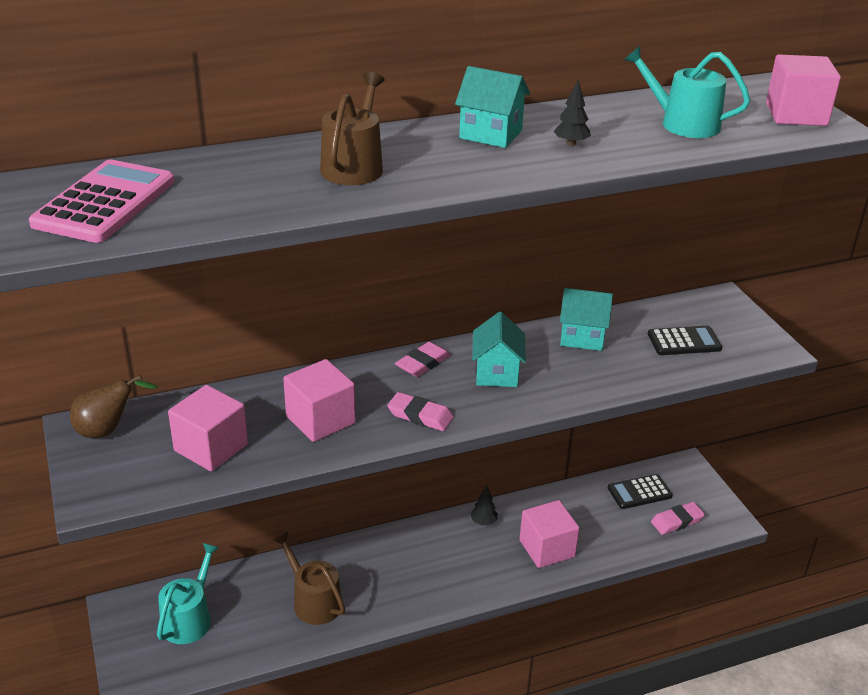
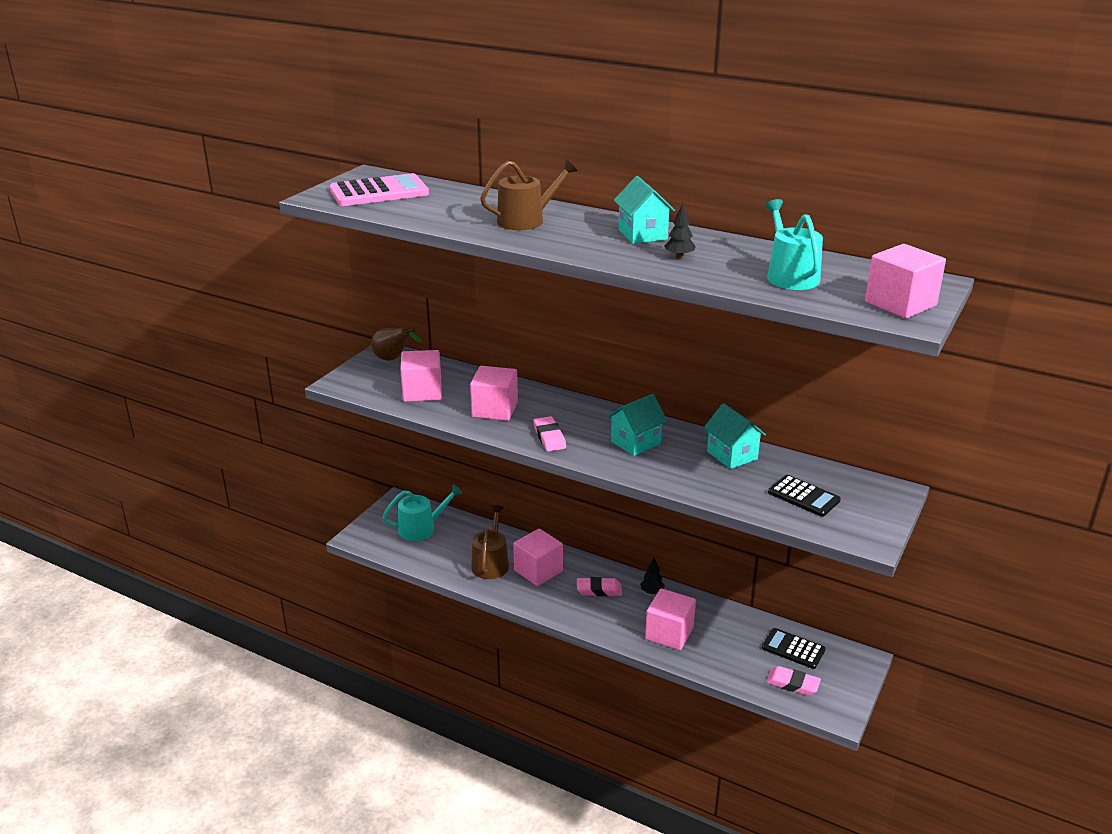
camera: 50 degrees right, 5 degrees down
pink eraser [395,342,451,377] -> pink eraser moved to [577,577,622,596]
none -> pink cube [513,528,563,586]

